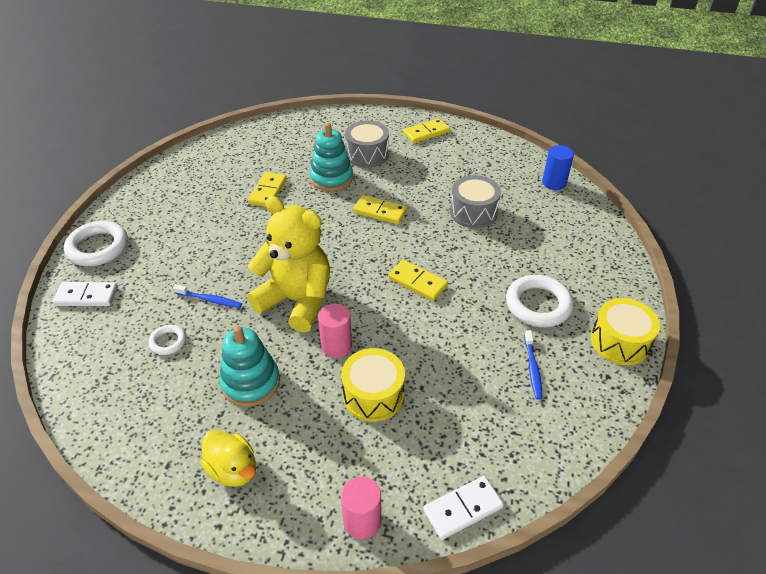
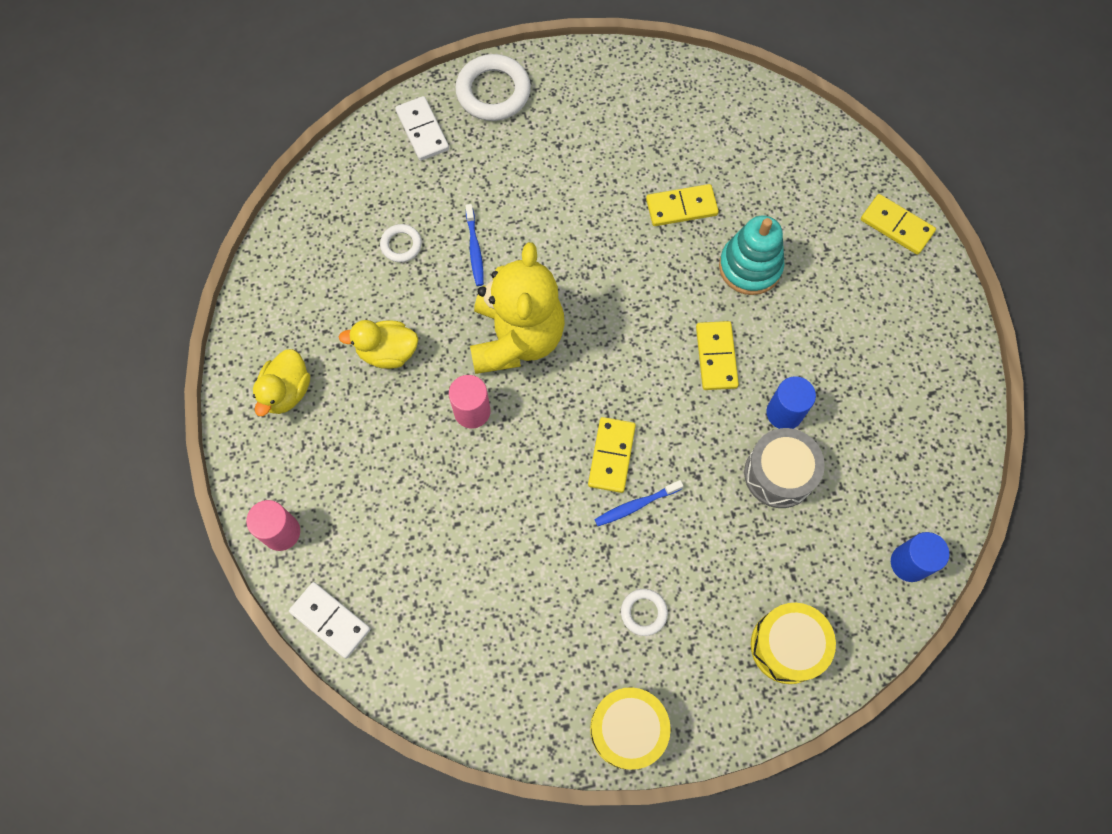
camera: 65 degrees right, 25 degrees up
turquoise stacking toy [219,326,280,407] -> yellow duck [339,320,418,369]
yellow drum [341,348,405,422] -> yellow drum moved to [751,603,836,684]
grey drum [345,121,389,168] -> none
yellow domino [403,118,450,143] -> yellow domino moved to [861,194,936,255]
white ring [506,275,574,327] -> white ring [621,589,668,636], size x0.53
blue toothbrush [524,330,542,399] -> blue toothbrush moved to [594,480,683,526]
none -> blue cylinder [767,376,816,429]

